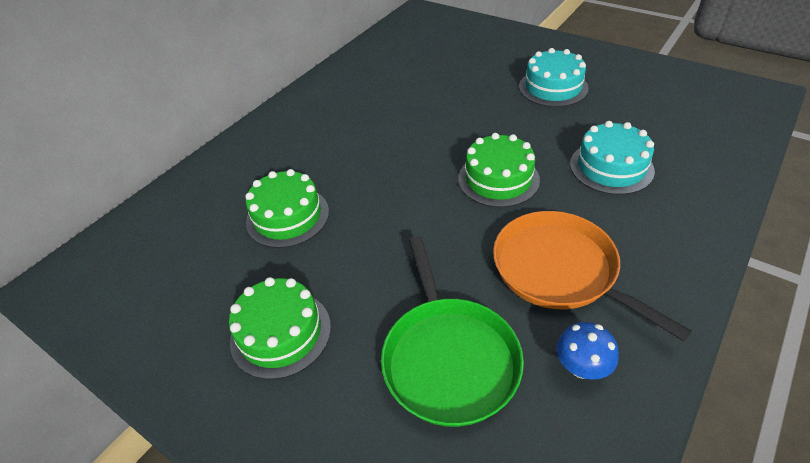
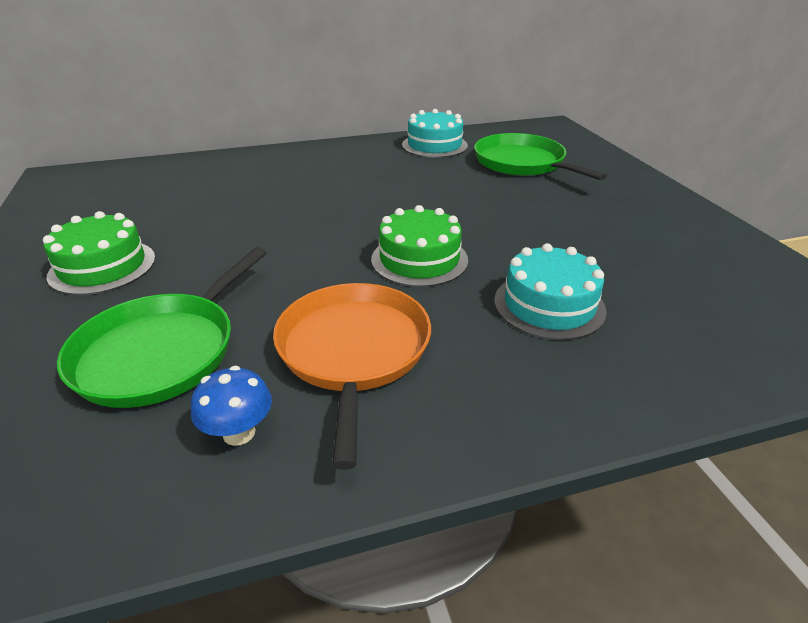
camera: 35 degrees right, 10 degrees down
green cake [245,169,329,248] -> none
turquoise cake [519,48,588,107] -> turquoise cake moved to [402,109,468,158]
none -> green pan [474,133,607,180]

